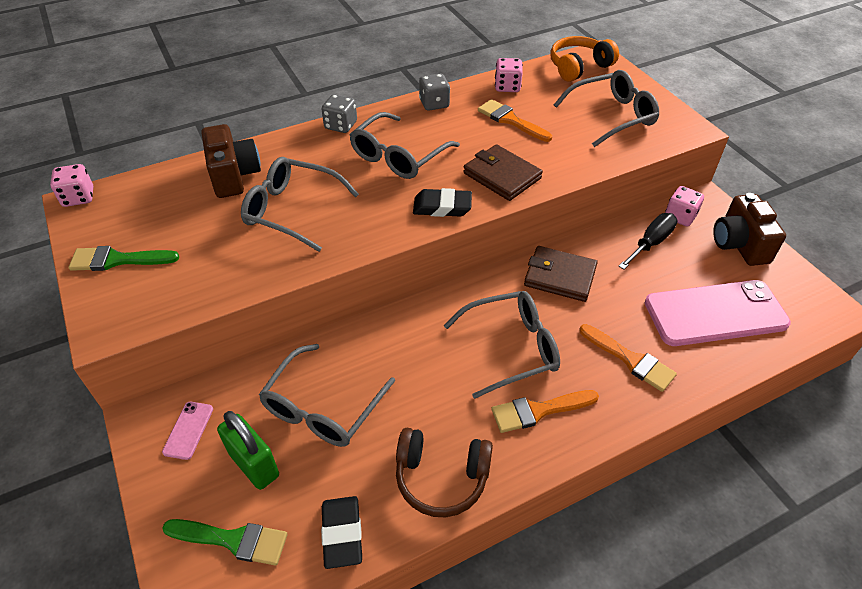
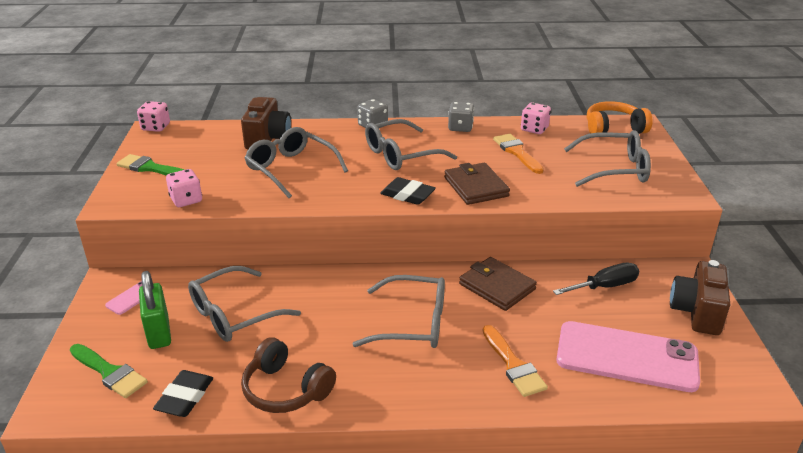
camera: 25 degrees right, 15 degrees down
orange brush [491,390,599,433] -> none
pink dice [665,186,704,227] -> pink dice moved to [166,169,202,207]

